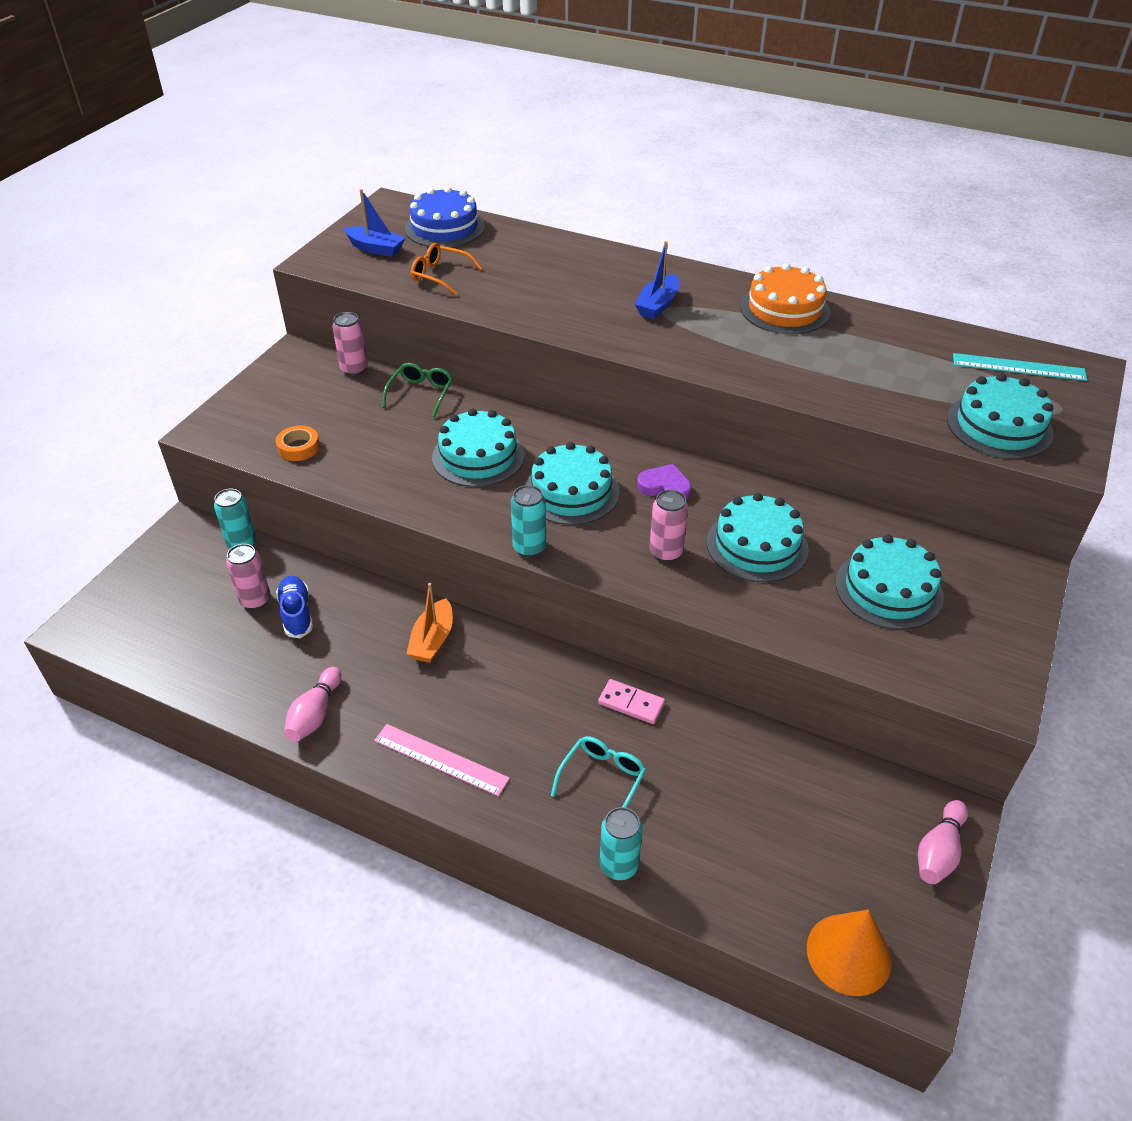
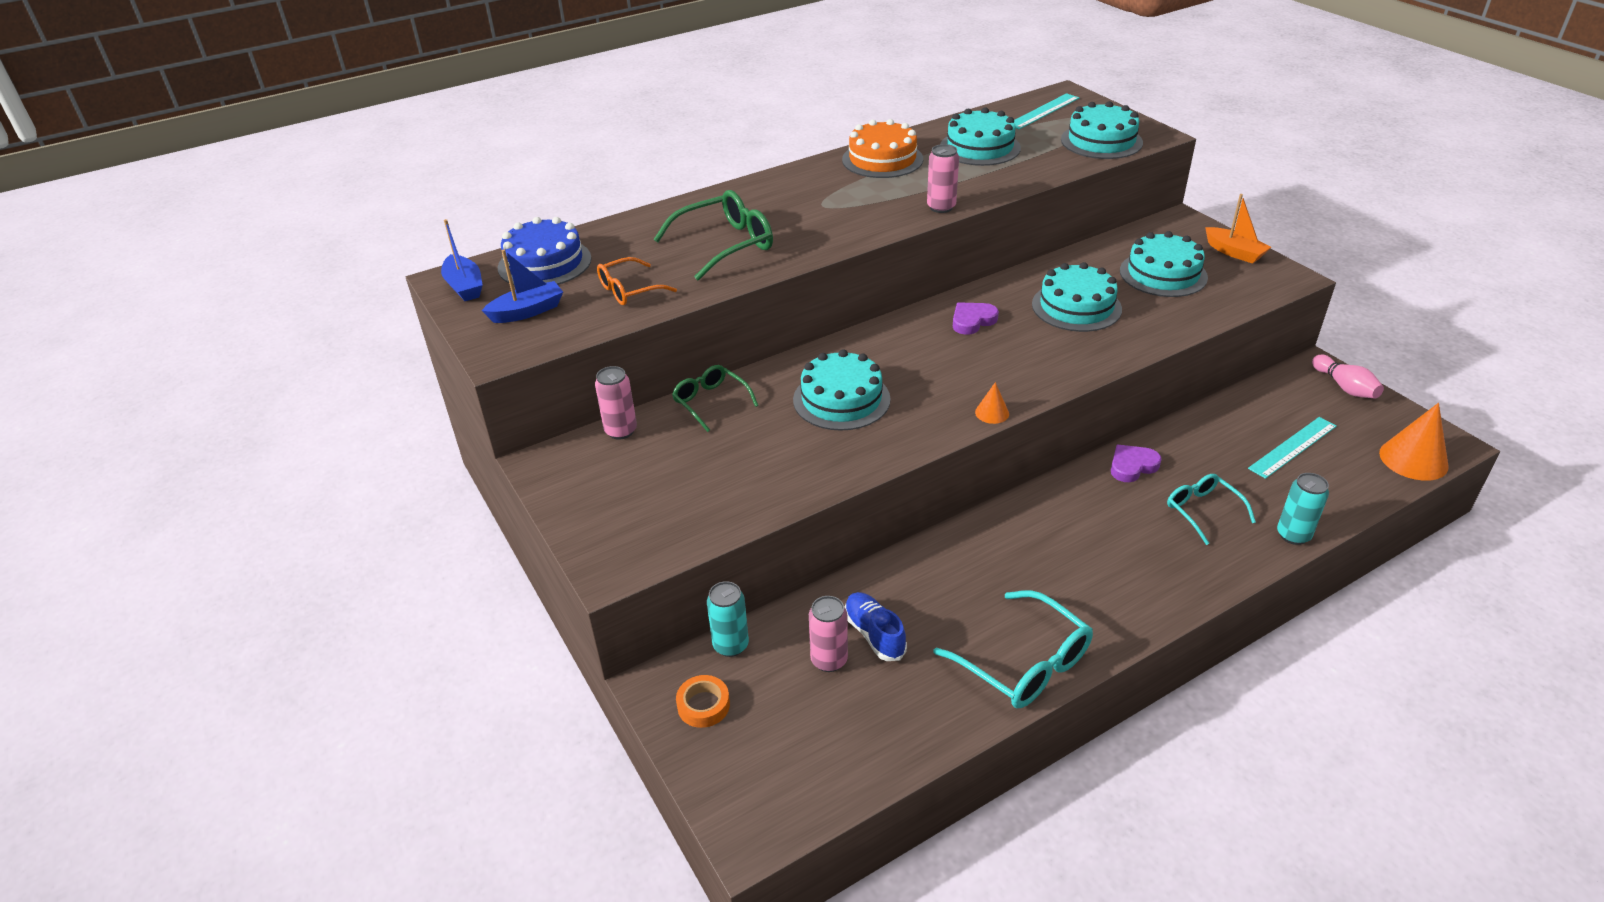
camera: 55 degrees left, 5 degrees down
orange tape [276,426,320,461] -> orange tape moved to [676,675,730,728]
blue shoe [276,576,313,638] -> blue shoe turned 45 degrees clockwise [845,592,907,661]
pink bowling pin [284,667,342,742] -> turquoise glasses [933,590,1093,708]
pink ruler [374,724,510,796] -> none
orange boat [407,583,453,663] -> orange boat moved to [1205,194,1271,264]
turquoise can [511,485,546,557] -> orange cone [975,382,1009,424]
turquoise cake [525,442,620,525] -> turquoise cake moved to [940,107,1021,166]
pink domino [598,679,665,724] -> purple heart [1111,445,1162,482]
blue boat [635,241,679,319] -> blue boat moved to [441,219,483,301]
pink can [650,490,688,562] -> pink can moved to [927,144,959,213]
none -> green glasses [654,190,773,281]
none -> turquoise ruler [1248,417,1337,479]

